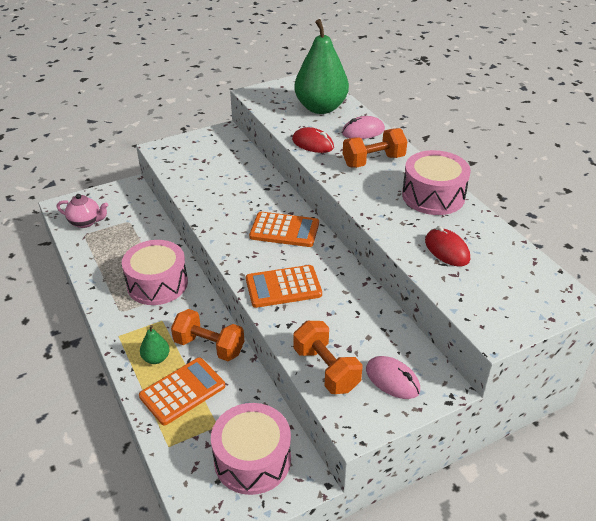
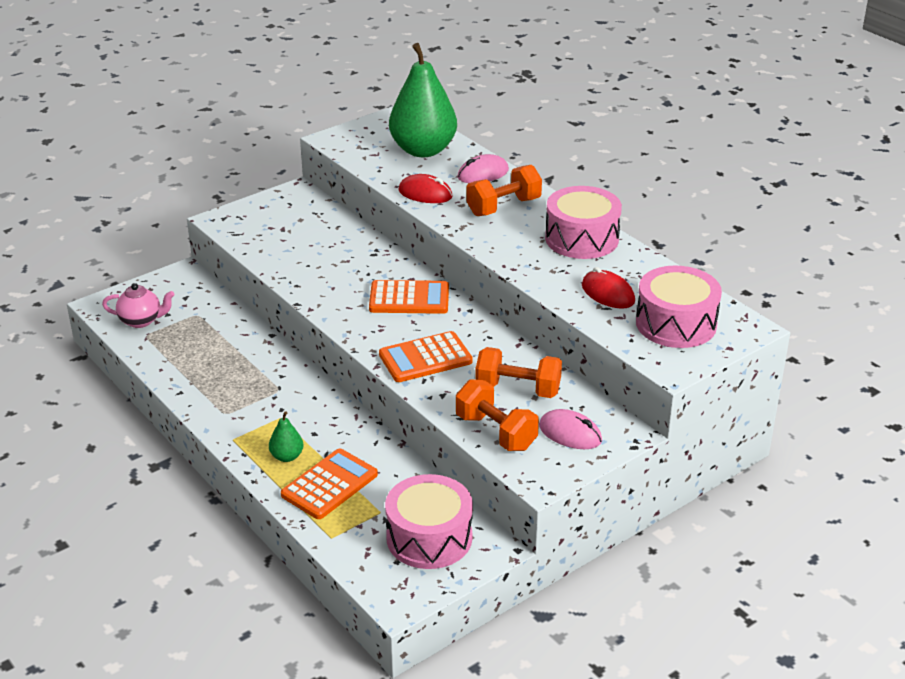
camera: 10 degrees left, 5 degrees down
pink drum [122,240,188,305] -> pink drum moved to [636,266,722,348]
orange dumbbell [171,309,244,361] -> orange dumbbell moved to [475,347,562,398]

